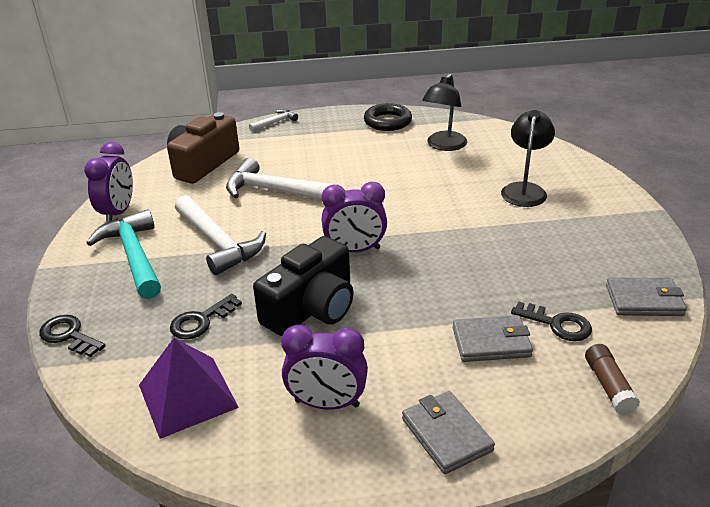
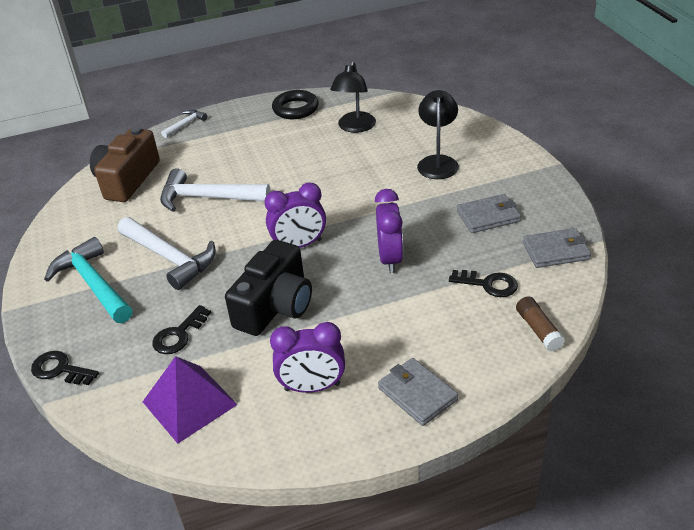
camera: 10 degrees left, 5 degrees up
purple clock [84,142,133,223] -> purple clock moved to [375,189,403,273]
grey wallet [452,315,533,362] -> grey wallet moved to [457,194,521,233]

